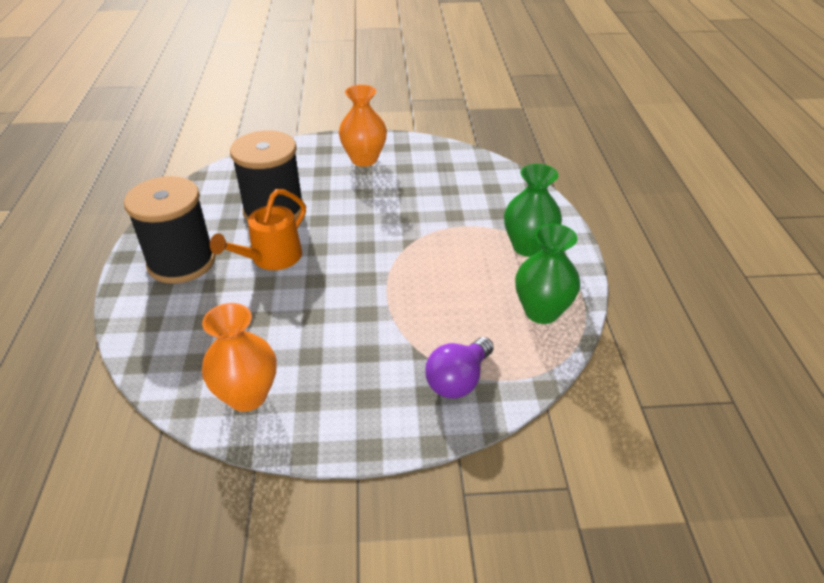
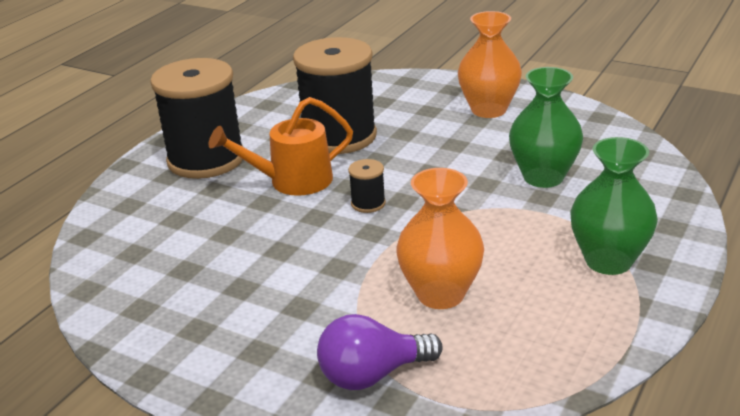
camera: 35 degrees right, 10 degrees down
orange vase [202,303,276,412] -> orange vase moved to [396,168,484,309]
green vase [515,224,580,324] -> green vase moved to [509,67,583,188]
none -> black spool [348,159,386,213]

